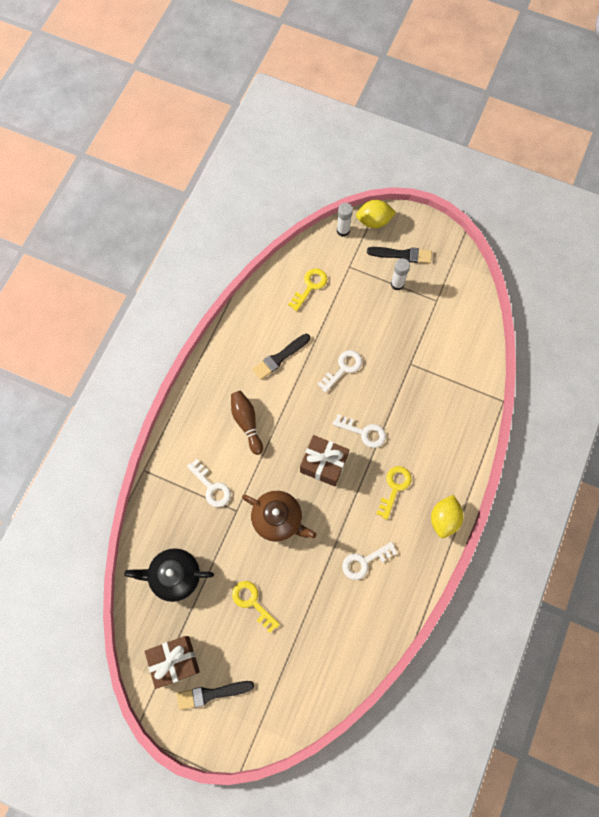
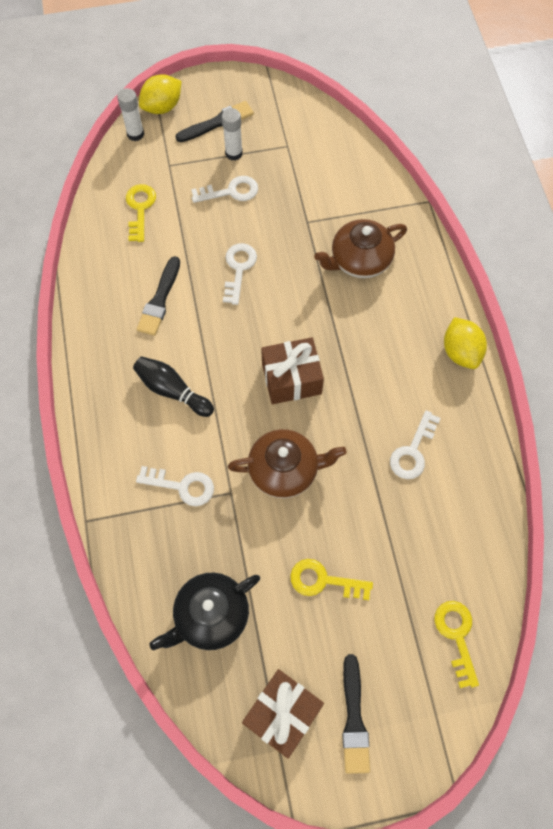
camera: 35 degrees left, 5 degrees down
black brush [177,681,254,710] -> black brush turned 45 degrees counterclockwise [342,654,370,774]
brown bowling pin [231,391,263,455] -> black bowling pin [133,356,214,417]
white key [333,414,386,448] -> white key moved to [191,176,258,203]
yellow key [376,466,412,520] -> yellow key moved to [435,601,479,688]
none -> brown teapot [314,219,407,278]

